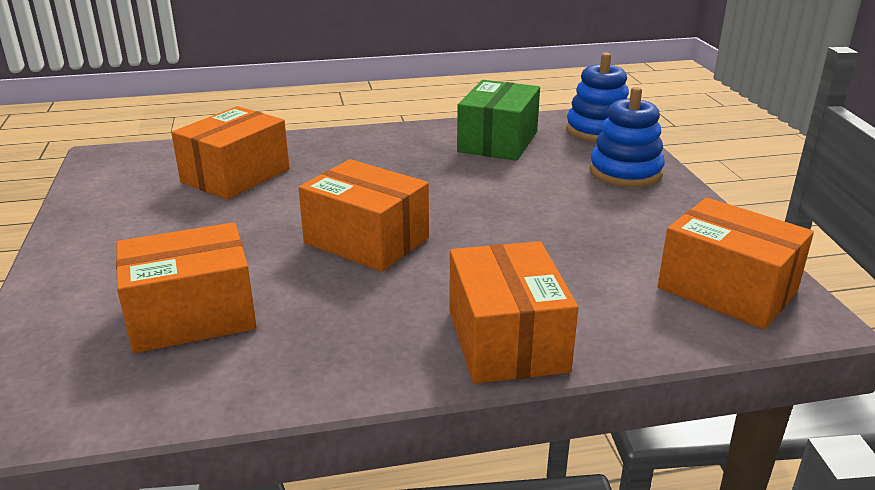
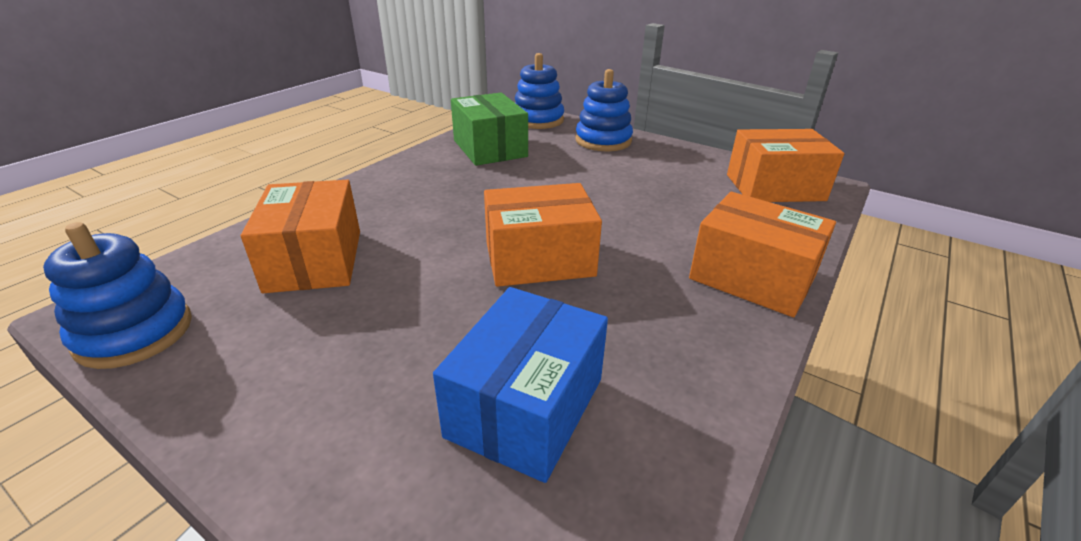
camera: 45 degrees left, 5 degrees up
orange box [116,222,257,353] -> blue box [433,287,608,483]
none -> blue stacking toy [43,222,192,369]

